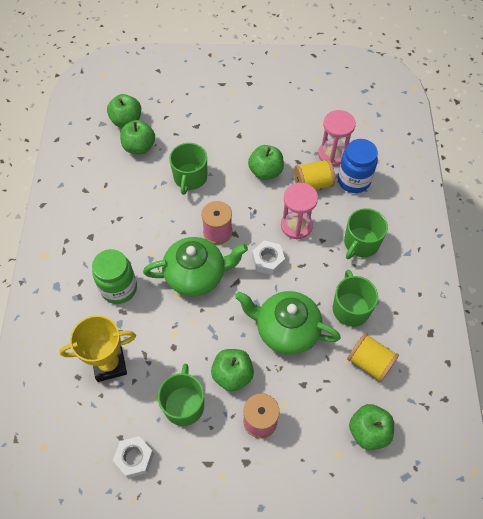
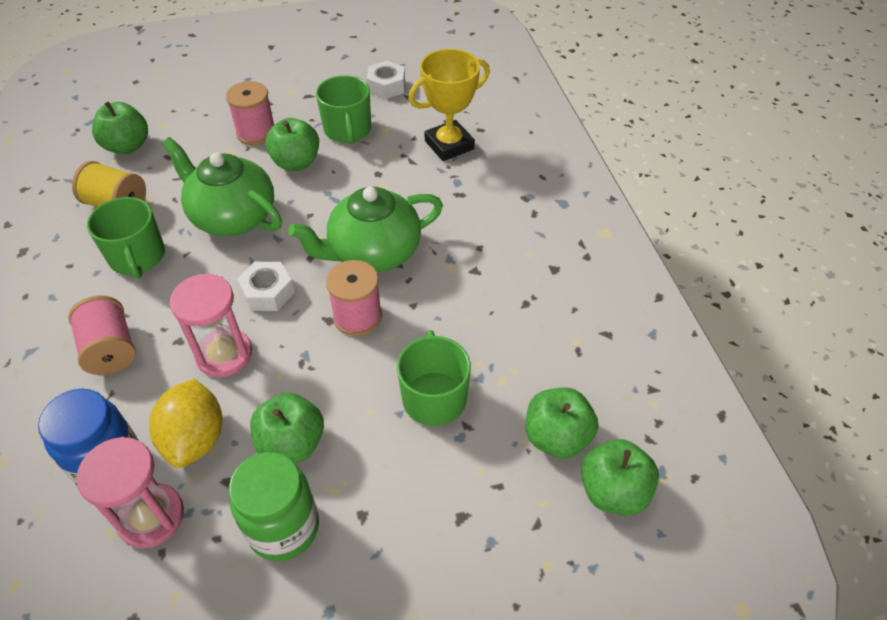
camera: 165 degrees right, 10 degrees down
green jar [92,249,137,304] -> green jar moved to [229,452,319,561]
green teapot [235,291,341,355] -> green teapot turned 150 degrees counterclockwise [162,137,282,236]
yellow spool [294,159,335,190] -> yellow lemon [149,379,222,468]
green mug [344,208,388,259] -> pink spool [68,296,136,375]

